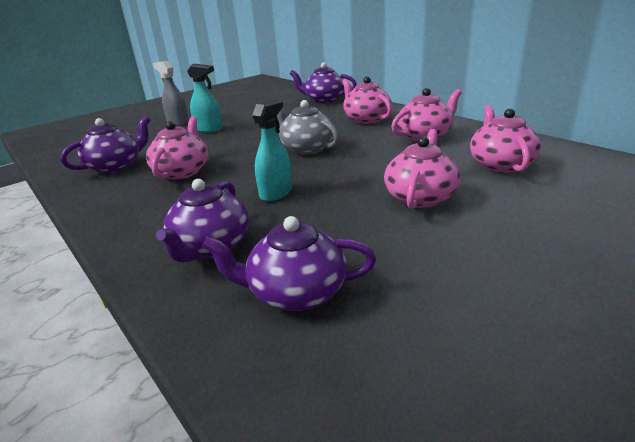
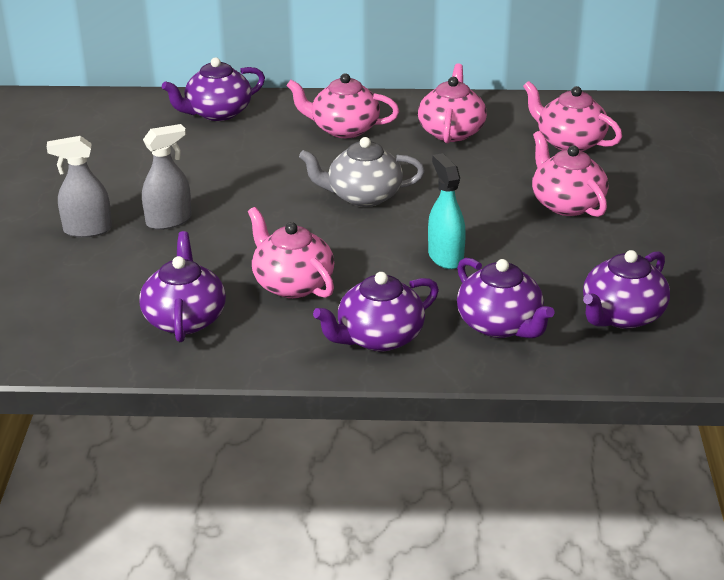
camera: 50 degrees left, 5 degrees up
turquoise spray bottle [187,64,222,133] -> grey spray bottle [142,124,192,230]
none -> purple teapot [313,272,439,351]

